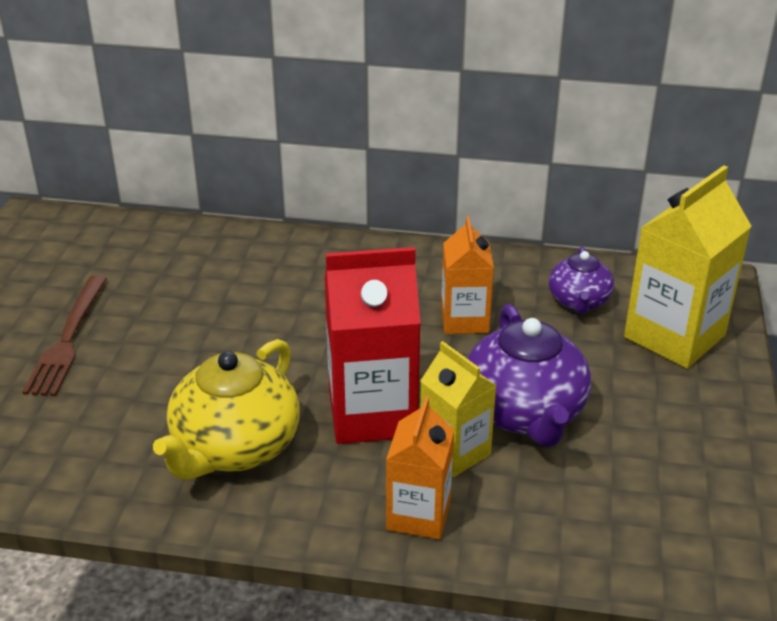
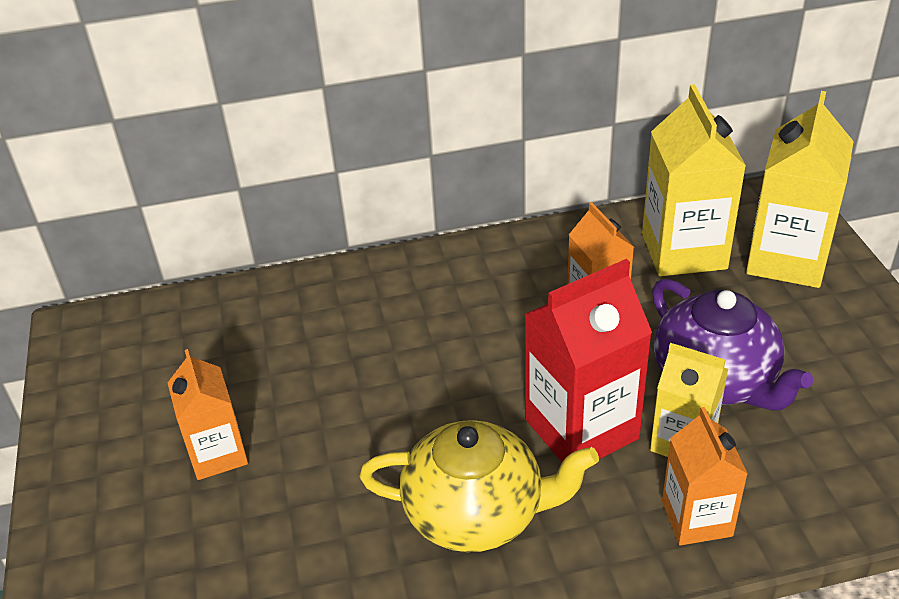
camera: 20 degrees left, 5 degrees up
brown fork [22,275,107,396] -> orange carton [168,349,248,480]
yellow teapot [153,339,300,480] -> yellow teapot turned 90 degrees counterclockwise [359,420,599,552]
purple teapot [549,246,614,314] -> yellow carton [642,84,746,276]

